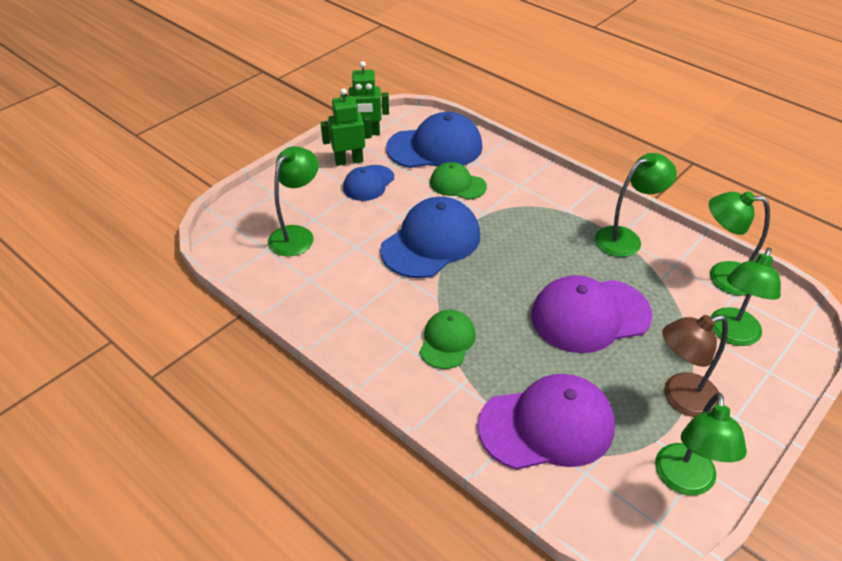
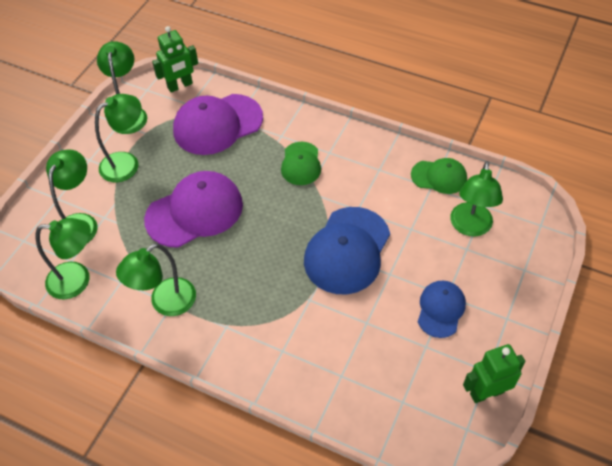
camera: 165 degrees right, 10 degrees up
green robot [321,88,372,166] -> green robot moved to [152,26,198,93]
blue cap [386,112,483,168] -> none
green cap [430,162,487,200] -> green cap moved to [411,158,467,194]
brown lamp [662,315,728,417] -> green lamp [95,94,141,182]

